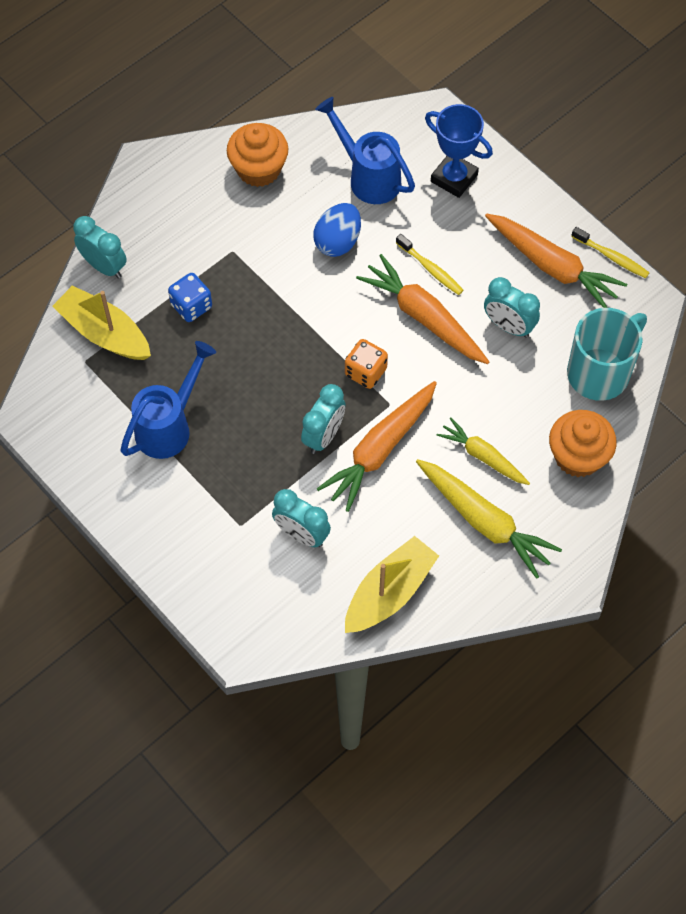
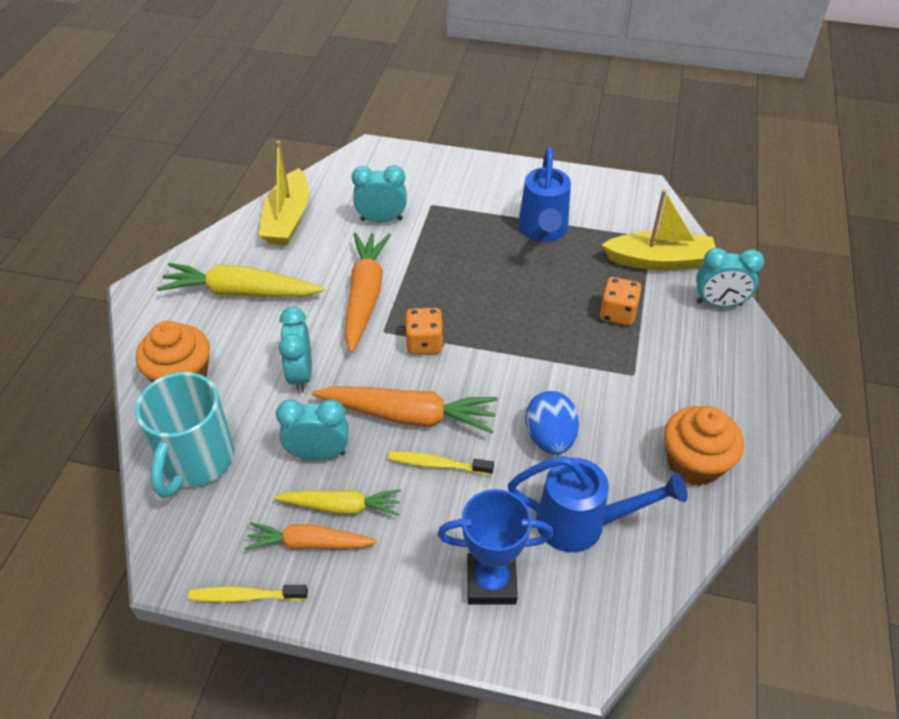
camera: 145 degrees right, 15 degrees down
blue dice [168,273,212,322] -> orange dice [599,277,641,325]
turquoise clock [301,384,346,454] -> turquoise clock moved to [279,307,312,393]
yellow carrot [437,417,530,485] -> yellow carrot moved to [274,489,401,516]
orange carrot [485,214,627,308] -> orange carrot [245,522,377,550], size x0.63

